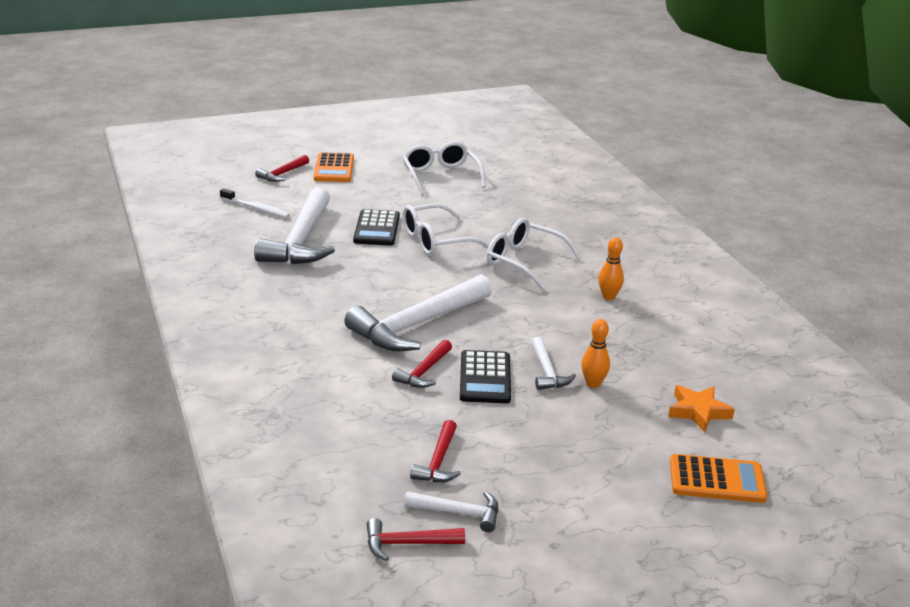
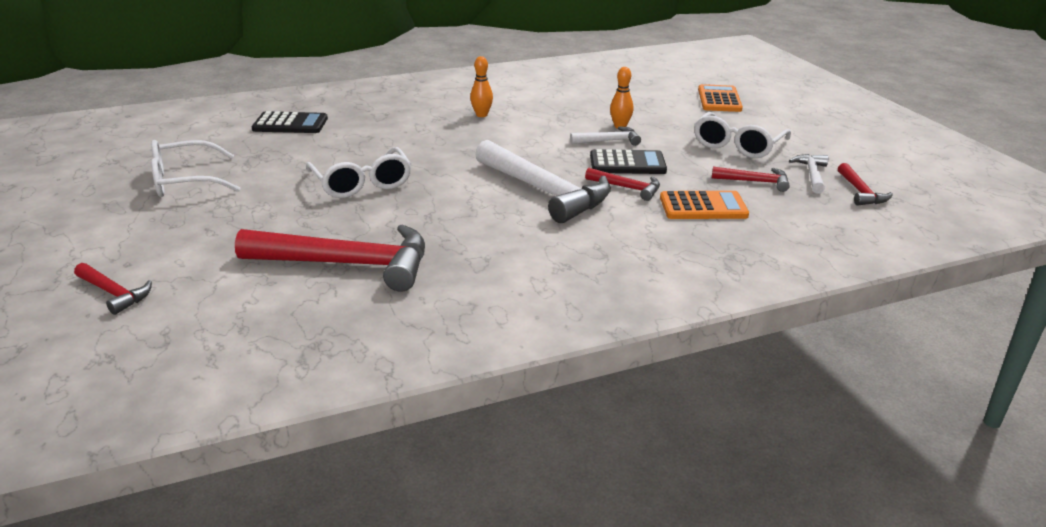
camera: 90 degrees left, 0 degrees up
white toothbrush [220,188,290,218] -> none
white hammer [254,187,335,264] -> red hammer [235,224,425,292]
orange calculator [314,152,354,182] -> orange calculator moved to [660,191,749,219]
black calculator [353,209,400,246] -> black calculator moved to [252,111,328,133]
white glasses [487,218,582,289] -> white glasses moved to [694,112,791,158]
orange star [668,385,735,432] -> none

